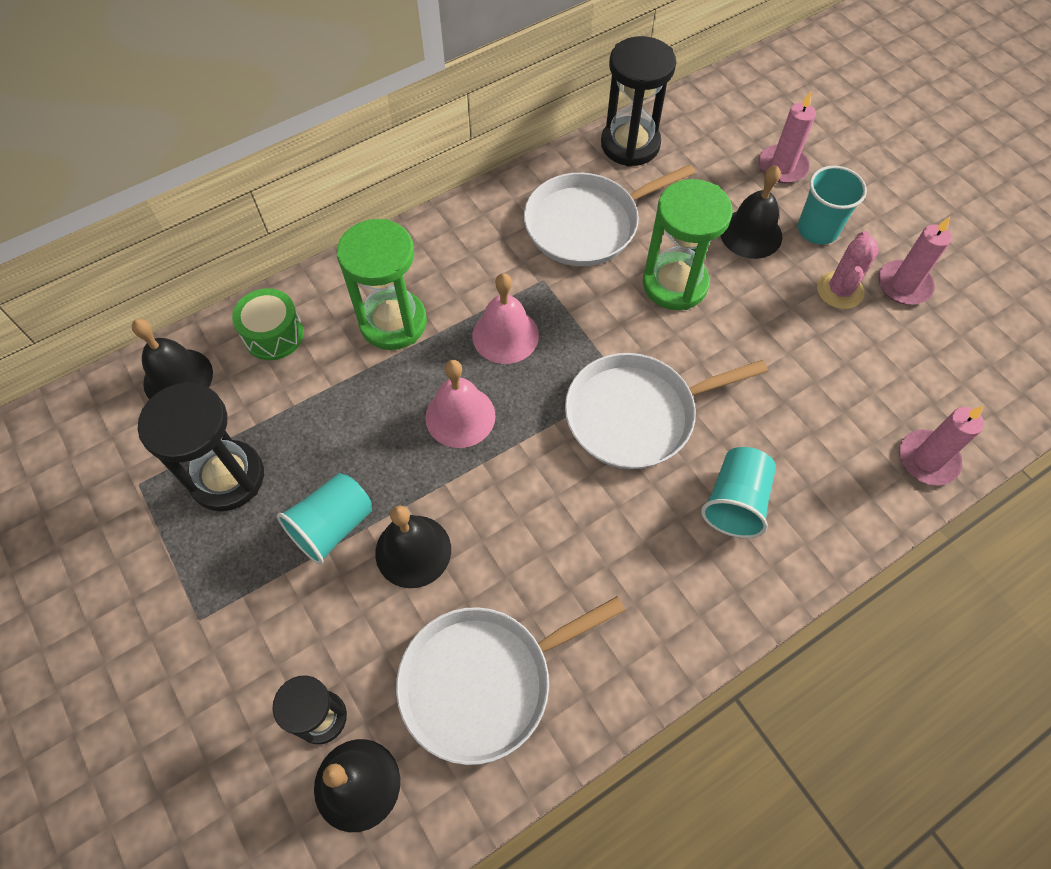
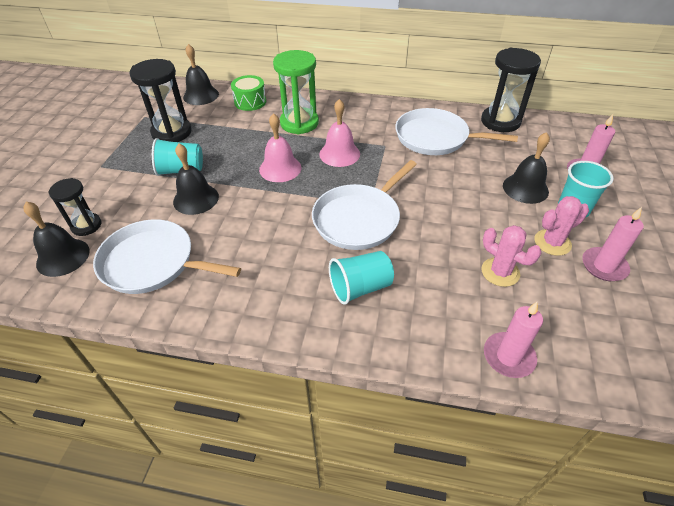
camera: 45 degrees right, 15 degrees down
white pan [565,353,768,469] -> white pan turned 75 degrees counterclockwise [312,160,417,250]
green hourglass [643,179,732,310] -> none
none -> pink cactus [481,225,541,287]

